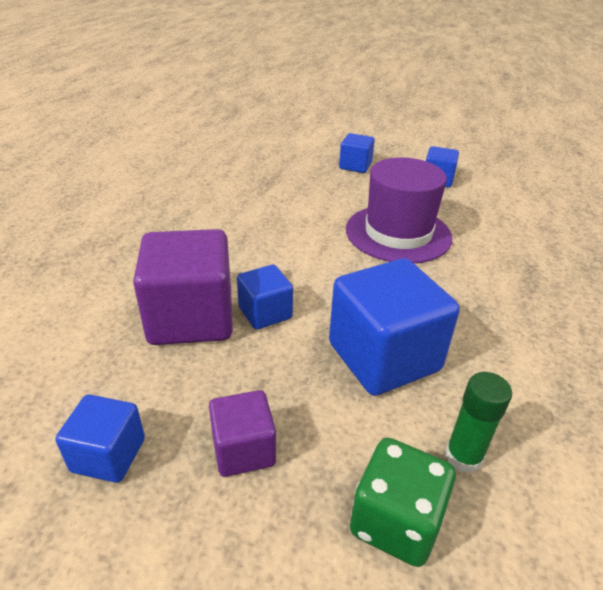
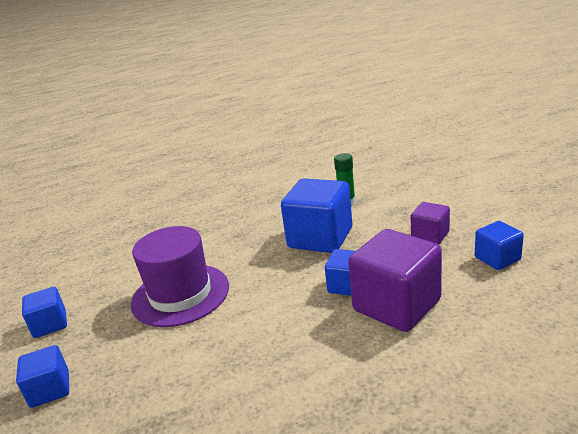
camera: 125 degrees left, 10 degrees down
green dice [350,438,456,567] -> none

